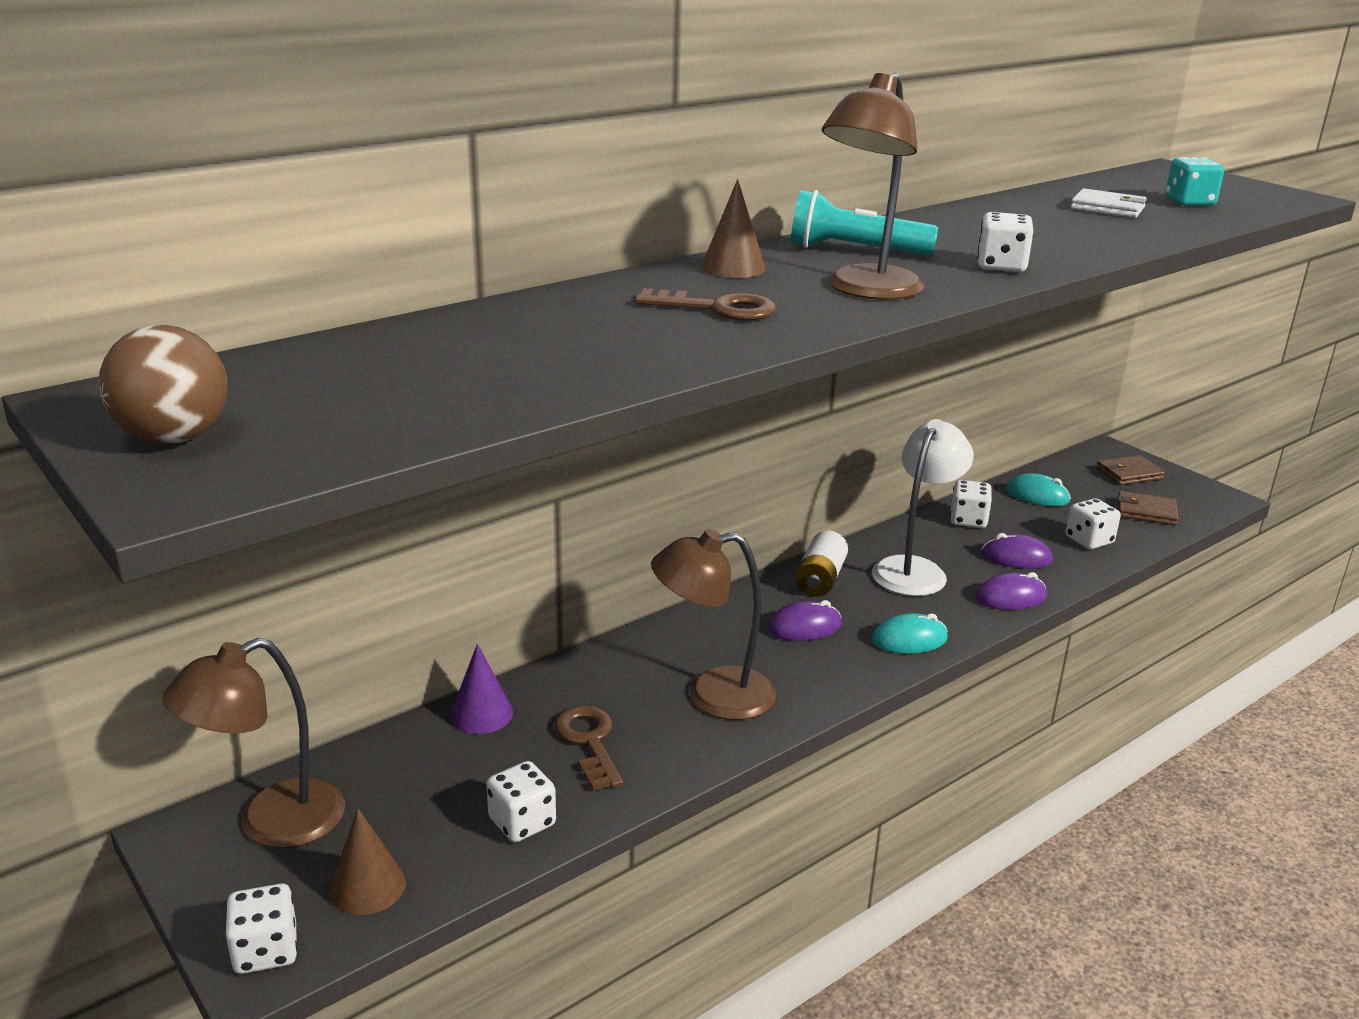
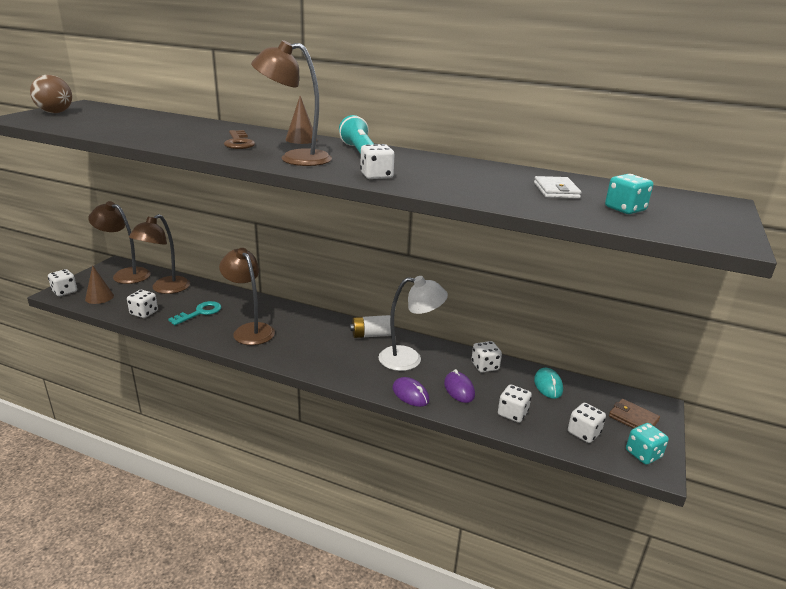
camera: 60 degrees right, 0 degrees up
purple cone [450,643,513,734] -> none
brown key [554,705,623,791] -> turquoise key [168,301,221,325]
purple mouse [767,600,842,641] -> none
turquoise mouse [872,613,948,654] -> none
brown wallet [1118,491,1179,525] -> white dice [568,403,606,443]
none -> brown lamp [129,214,190,294]
none -> turquoise dice [626,423,669,465]

